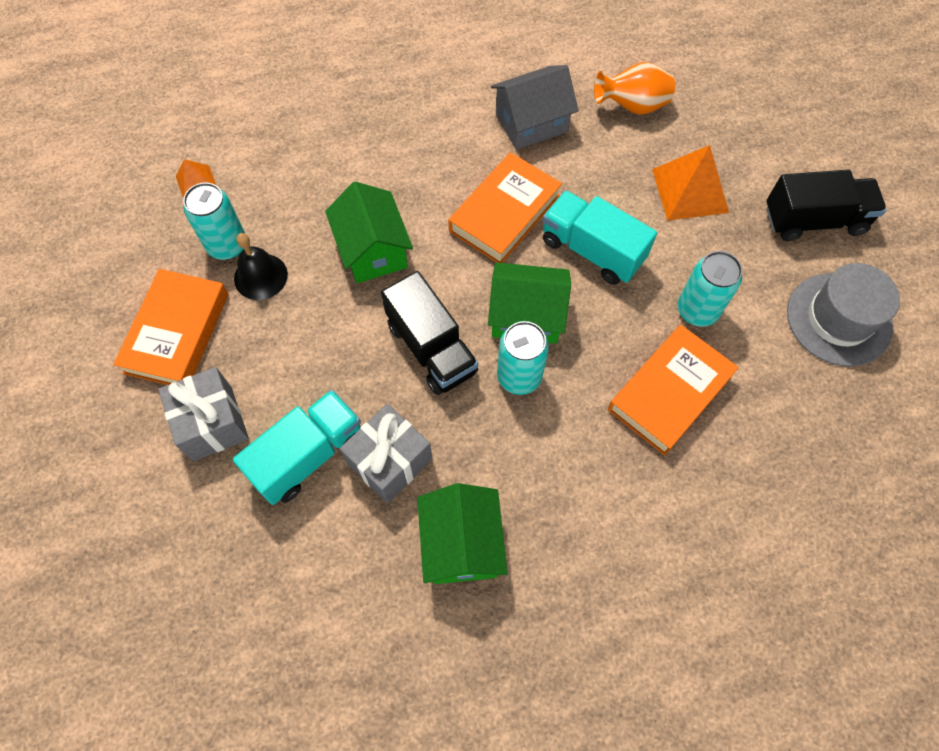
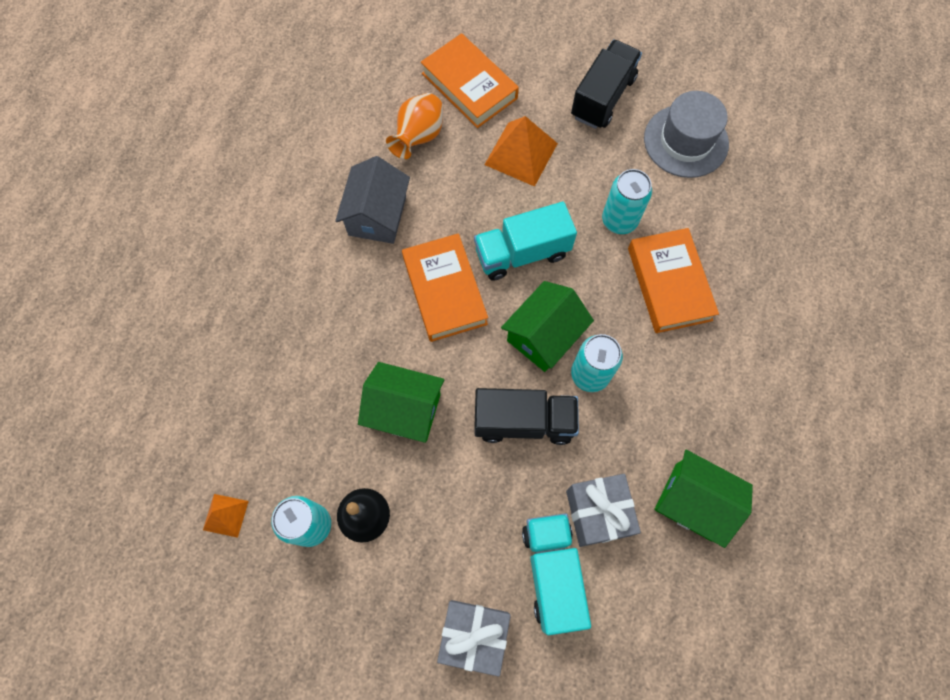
camera: 55 degrees left, 5 degrees up
orange book [113,269,229,385] -> orange book moved to [421,33,519,128]

